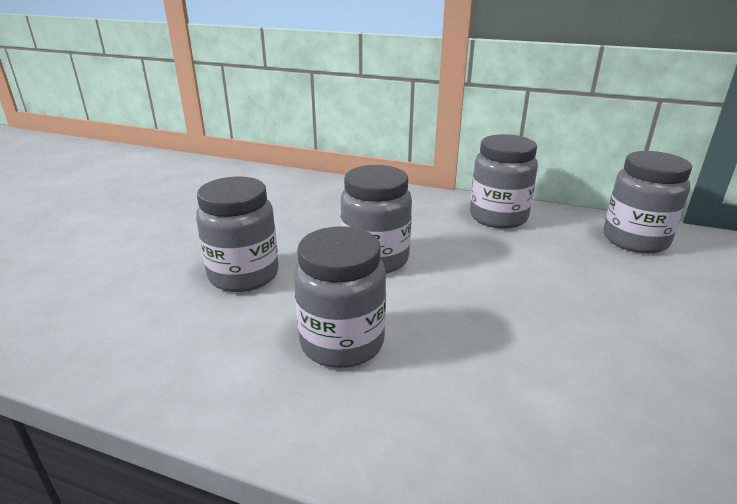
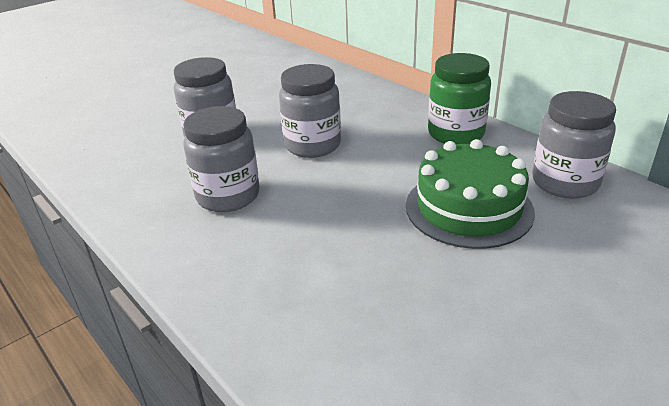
camera: 30 degrees right, 5 degrees up
grey jar [470,134,538,229] -> green jar [428,53,491,144]
none -> green cake [406,139,535,249]

